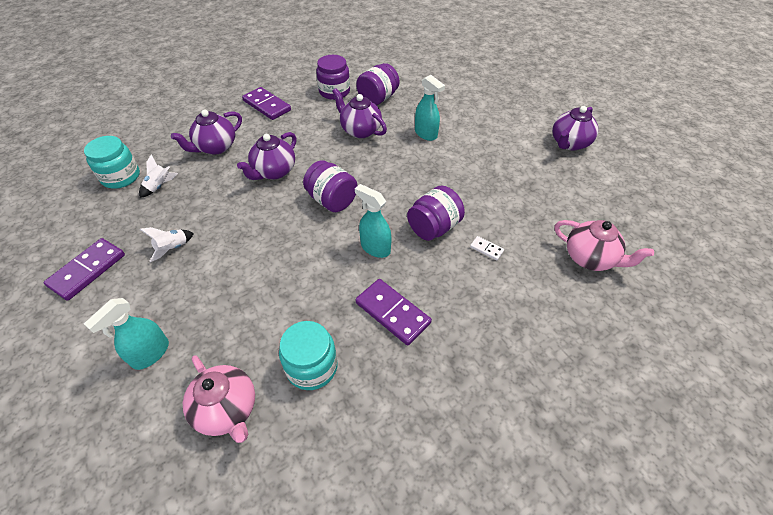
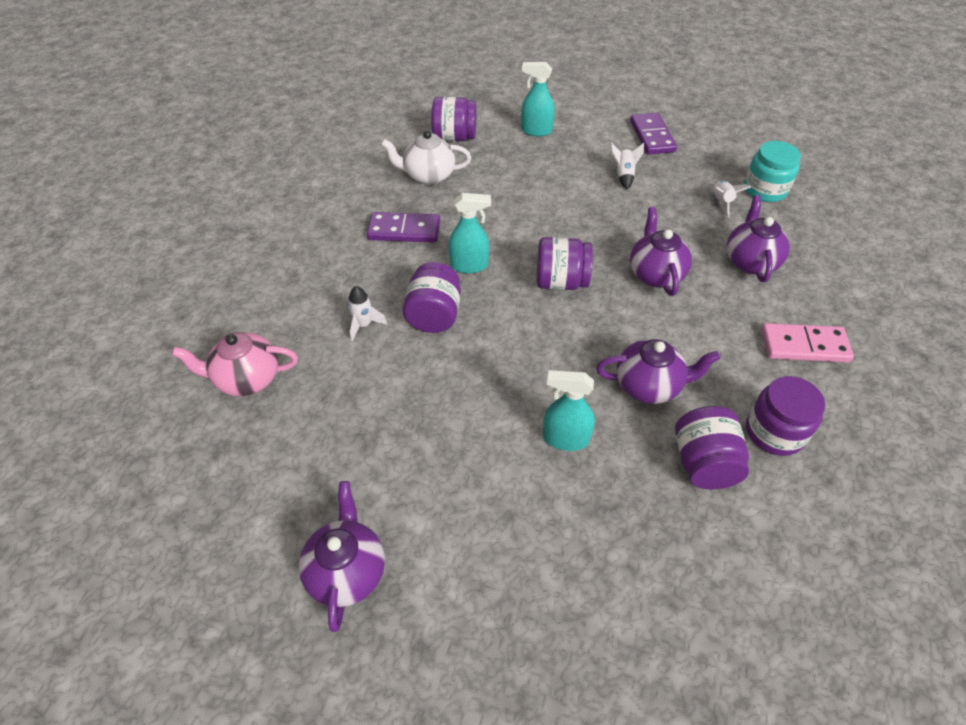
camera: 140 degrees right, 0 degrees up
turquoise spray bottle [84,298,169,370] -> turquoise spray bottle turned 75 degrees counterclockwise [521,62,555,137]
pink teapot [183,355,255,443] -> purple jar [431,97,477,141]
purple domino [242,87,291,120] -> pink domino [761,323,854,362]
turquoise jar [279,321,338,390] -> white teapot [381,130,471,185]
white domino [470,236,504,260] -> white rocket [348,286,387,342]

